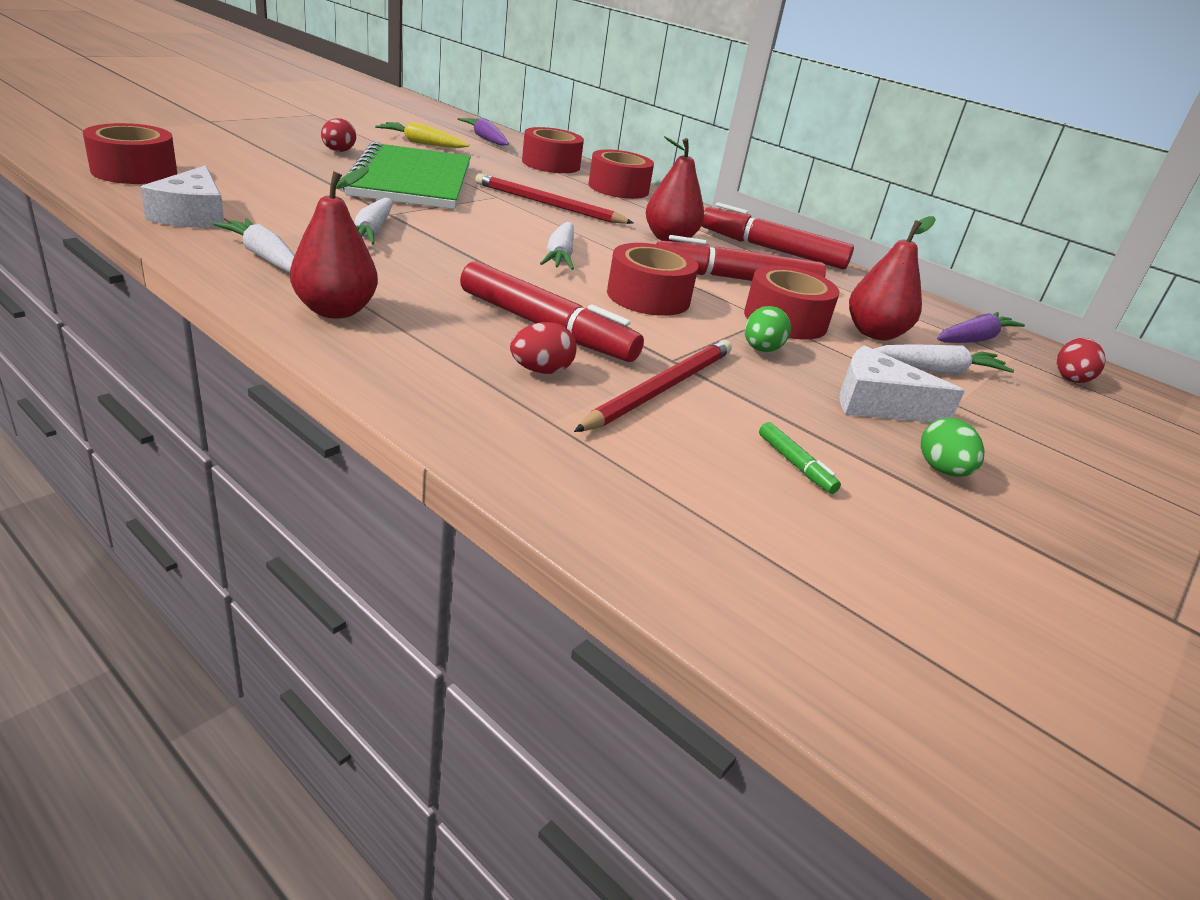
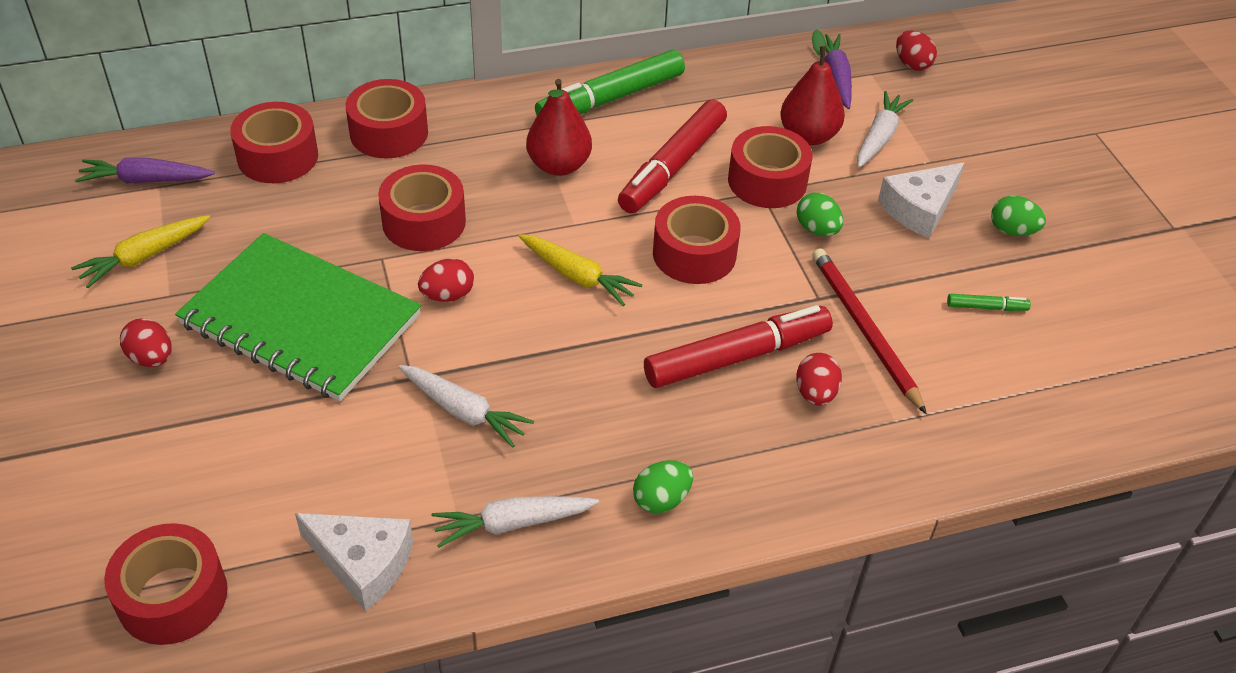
camera: 55 degrees left, 15 degrees up
red pear [290,167,378,319] -> green egg [633,460,693,513]
red pencil [475,173,633,224] -> red tape [378,164,466,251]
white carrot [540,222,574,270] -> yellow carrot [519,234,642,306]
red marker [702,202,854,270] -> green marker [535,50,685,115]
none -> red egg [418,259,474,302]

